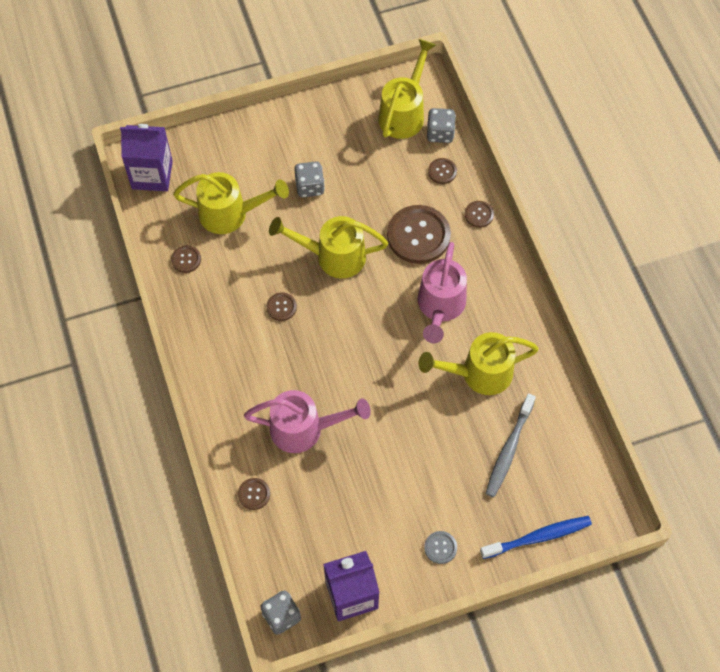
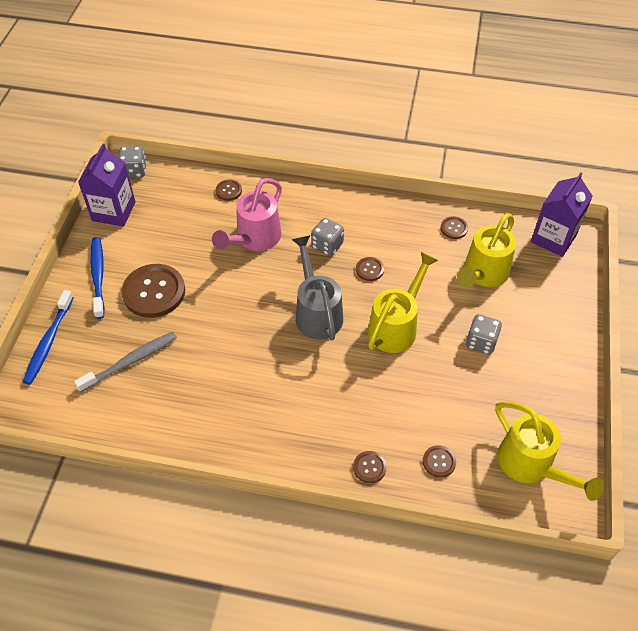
camera: 120 degrees right, 10 degrees down
brown button [387,205,451,264] -> brown button moved to [122,264,185,318]
pink watering can [418,242,467,343] -> none
yellow watering can [418,332,539,395] -> none
grey button [424,531,457,564] -> blue toothbrush [90,237,105,319]
grey dice [427,108,456,143] -> grey dice moved to [311,218,344,256]
grey toothbrush [485,393,536,497] -> grey toothbrush turned 90 degrees clockwise [74,332,177,392]
none -> grey watering can [292,235,343,340]

